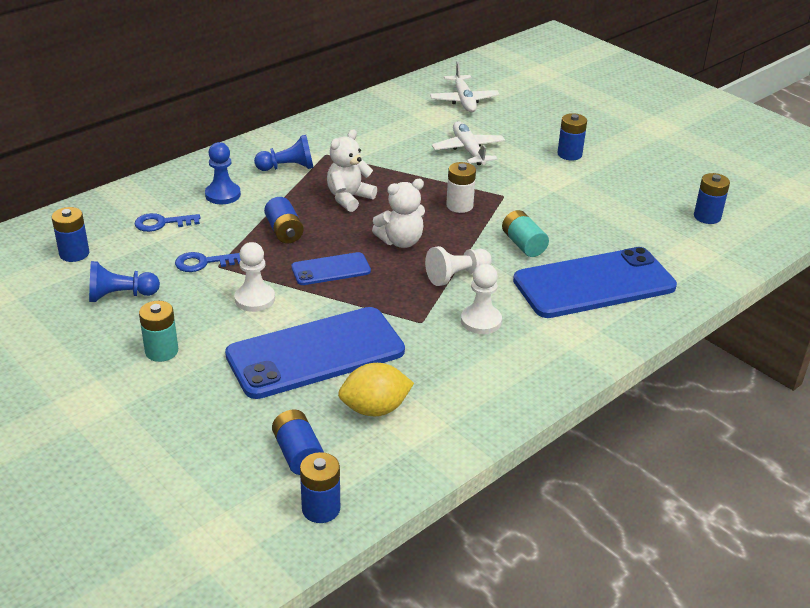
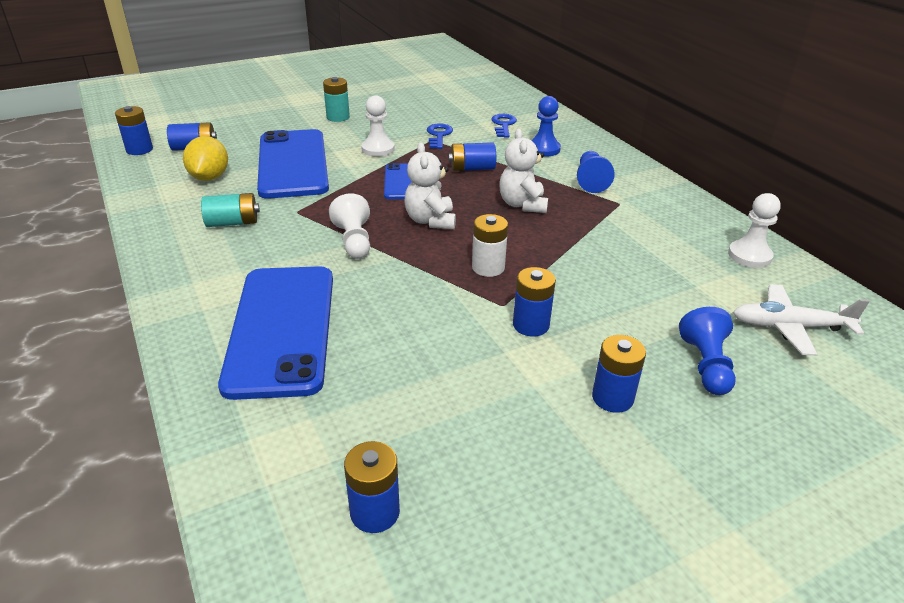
camera: 105 degrees right, 0 degrees up
blue battery [52,207,89,262] -> blue battery moved to [513,267,556,336]
blue pawn [89,261,160,302] -> blue pawn moved to [679,307,736,395]
white teddy bear [327,129,377,212] -> white teddy bear turned 150 degrees counterclockwise [499,129,548,213]
white plane [432,121,505,165] -> none
white pawn [461,264,502,334] -> white pawn moved to [728,193,781,268]
turquoise battery [502,210,549,257] -> turquoise battery moved to [201,193,260,227]

